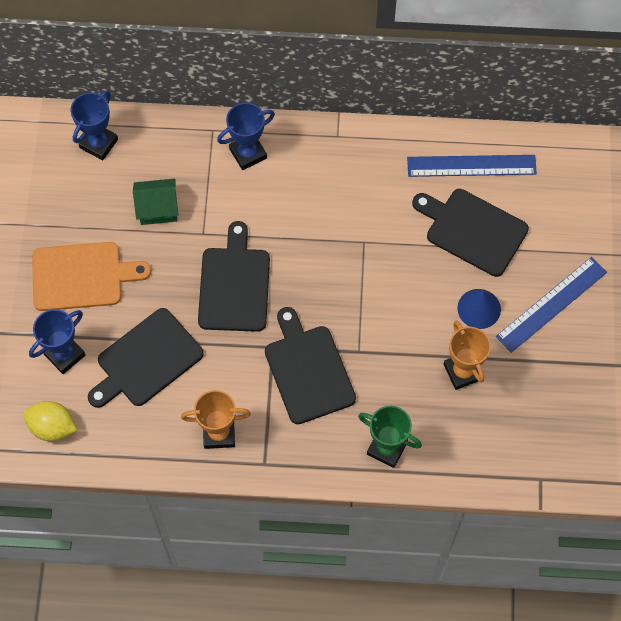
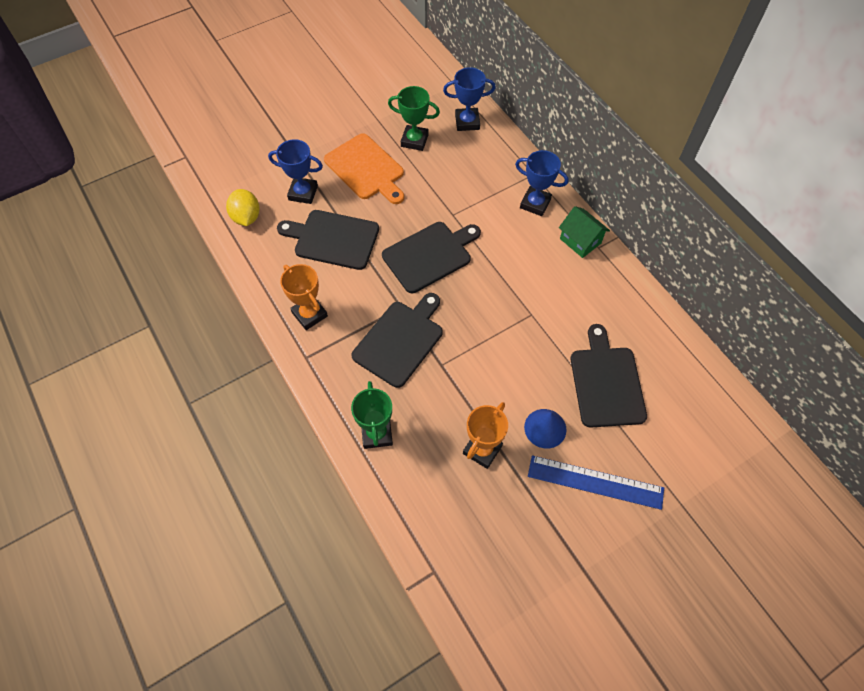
camera: 55 degrees right, 5 degrees down
green house [133,179,178,225] -> green house moved to [559,206,610,258]
blue ruler [407,155,537,177] -> none
none -> green trophy [388,86,440,151]

